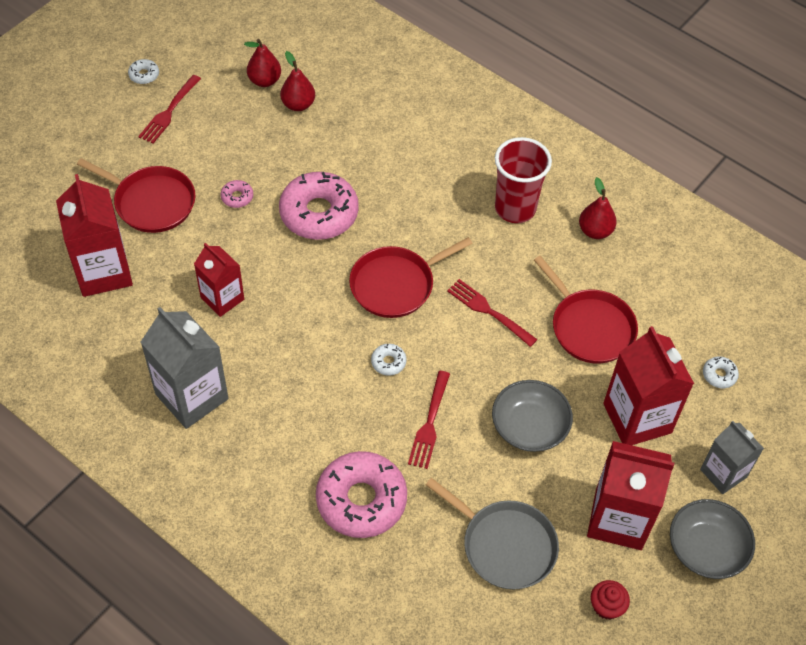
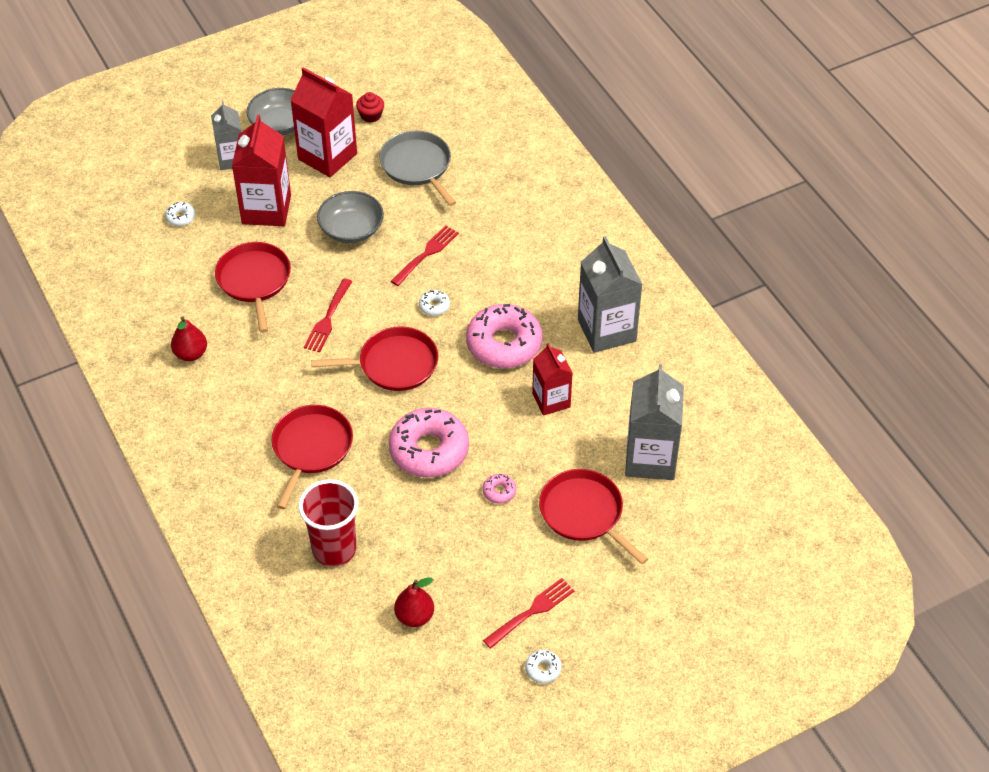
camera: 155 degrees left, 5 degrees down
red carton [56,174,133,297] -> grey carton [625,364,684,480]
red pear [280,51,315,111] -> none
pink donut [316,451,407,538] -> pink donut moved to [466,304,543,368]
red fork [447,279,538,347] -> red fork turned 45 degrees clockwise [304,279,352,352]
red cup [495,137,552,223] -> red cup moved to [298,479,358,567]
none -> red pan [271,405,353,509]

